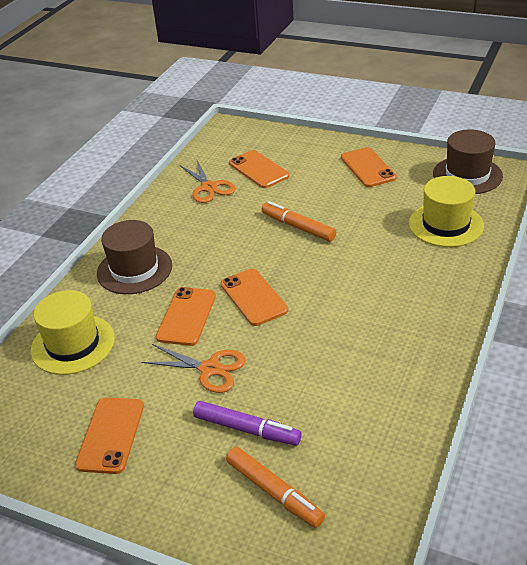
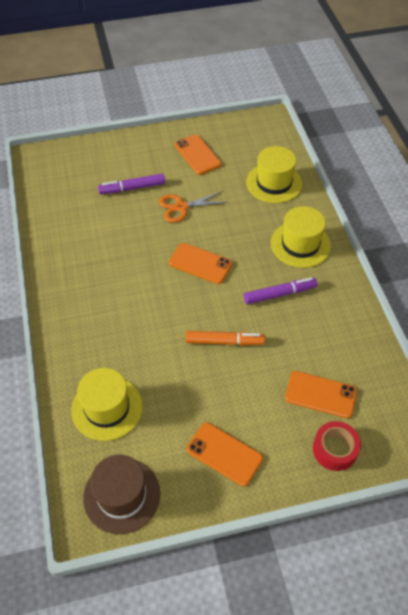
camera: 140 degrees right, 15 degrees up
brown hat [97,220,172,294] -> yellow hat [271,206,331,268]
orange phone [156,287,216,346] -> none
orange scissors [180,160,236,203] -> none
orange marker [226,447,325,528] -> none
none -> purple marker [244,277,318,304]
none -> red tape [313,421,361,471]

